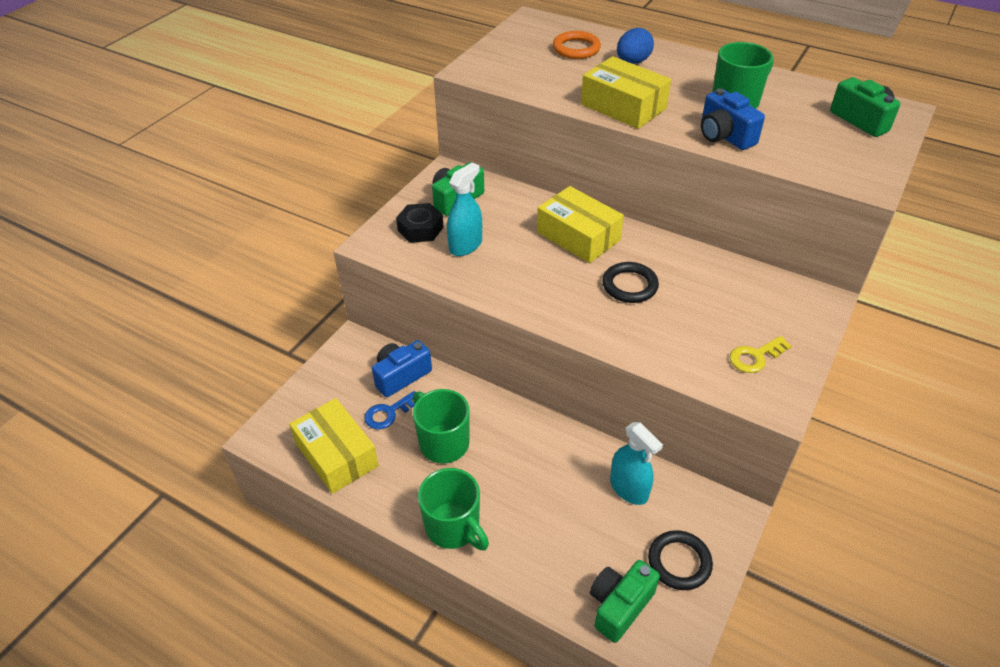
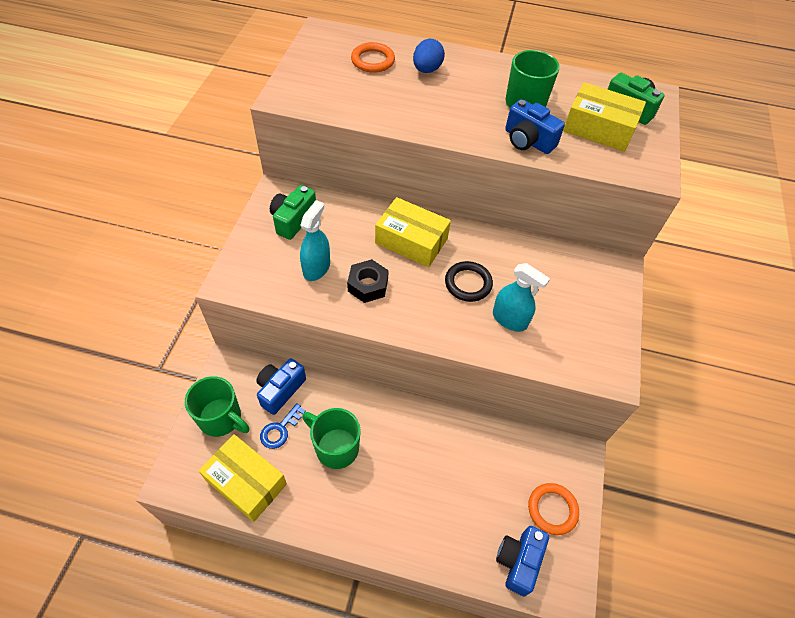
camera: 20 degrees left, 10 degrees up
black nut [396,203,444,243] -> black nut moved to [347,259,389,303]
green mug [418,468,489,550] -> green mug moved to [185,376,249,437]
yellow box [581,56,671,129] -> yellow box moved to [563,82,646,152]
green camera [590,560,660,643] -> blue camera [496,526,549,596]
turquoise spray bottle [610,422,663,505] -> turquoise spray bottle moved to [493,263,550,332]
black ring [648,530,713,590] -> orange ring [528,483,579,535]
yellow key [730,336,791,373] -> none

